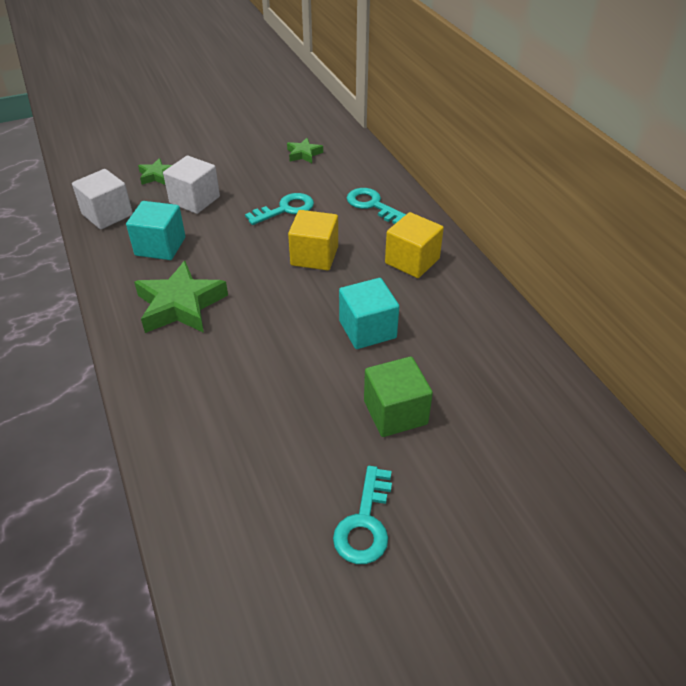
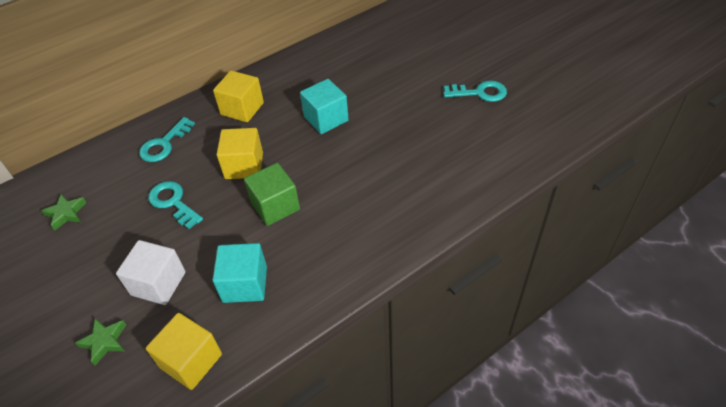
camera: 100 degrees left, 5 degrees up
white cube [72,169,133,229] -> yellow cube [146,313,222,390]
green star [134,261,228,333] -> none
green cube [364,356,433,437] -> green cube moved to [244,163,300,226]

